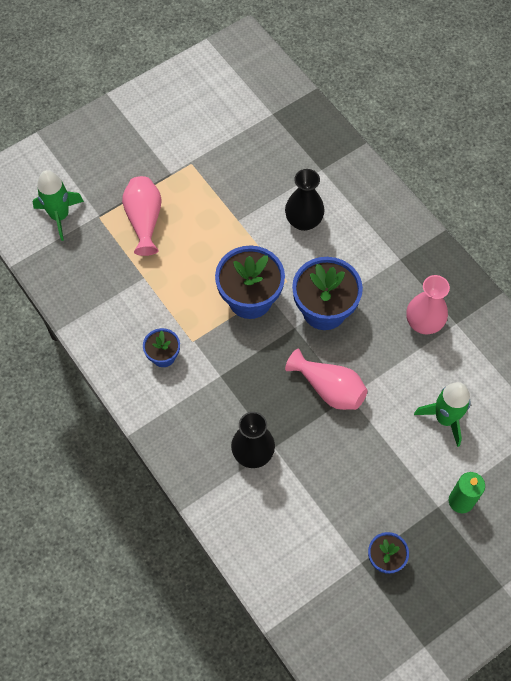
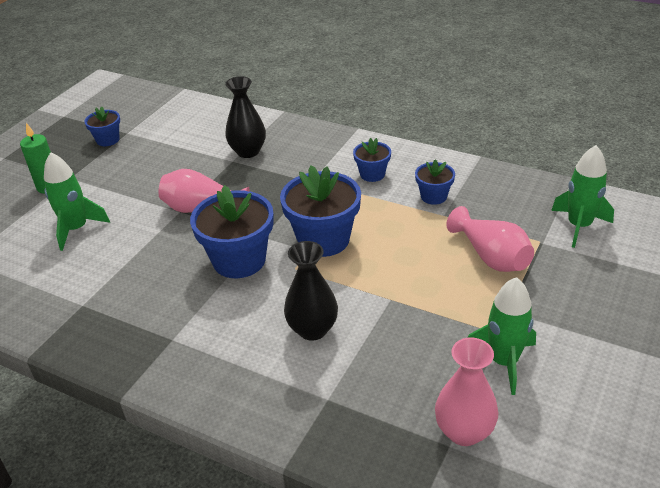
camera: 155 degrees right, 25 degrees down
pink vase [406,275,450,334] -> pink vase moved to [435,337,498,446]
none -> blue flower pot [415,159,455,205]
none -> green rocket [468,277,536,395]

